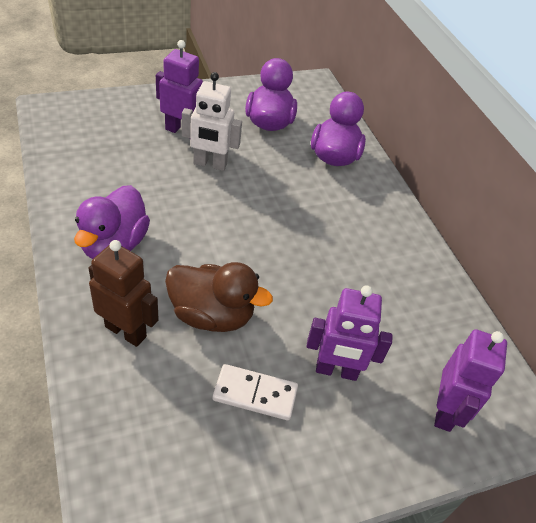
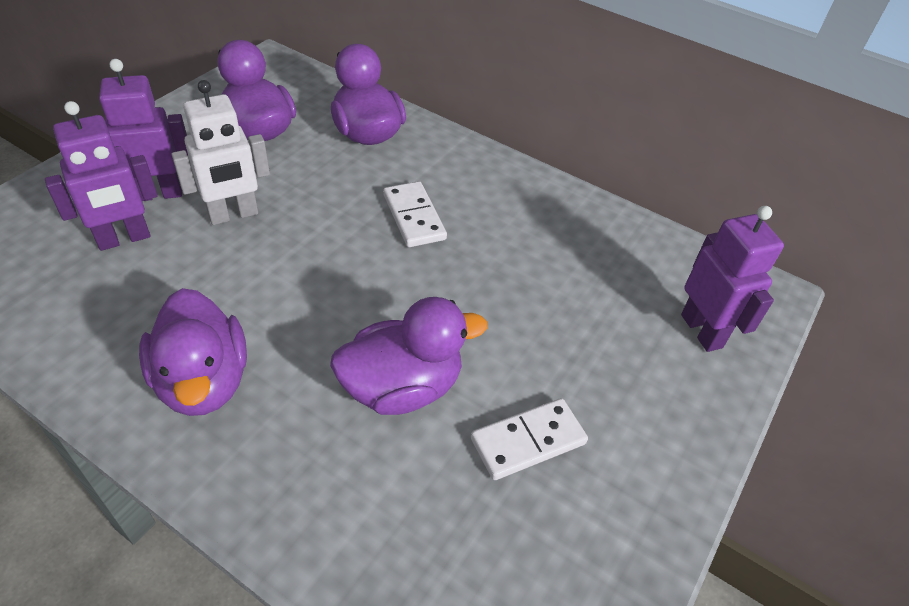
camera: 35 degrees left, 0 degrees up
brown robot [89,240,159,347] -> none
brown duck [165,262,273,332] -> purple duck [330,297,487,415]
purple robot [306,285,393,381] -> purple robot moved to [45,101,158,251]
none -> white domino [383,181,447,247]

